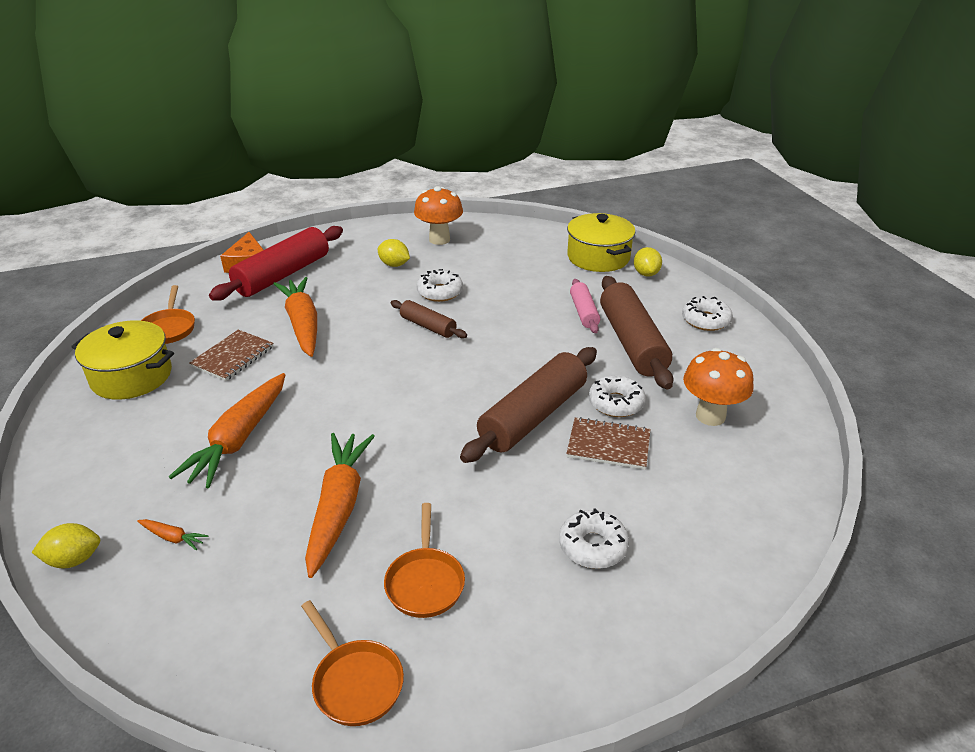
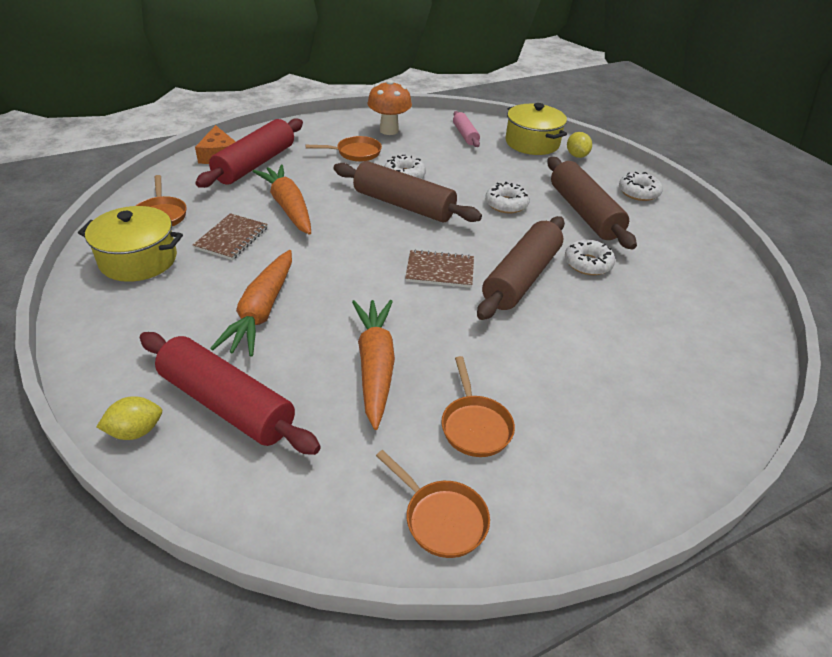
camera: 10 degrees left, 5 degrees up
orange carrot [137,519,208,550] -> red rolling pin [140,332,321,455]
yellow lemon [378,239,410,267] -> orange pan [305,136,382,162]
brown rolling pin [391,300,467,338] -> brown rolling pin [333,161,482,222], size x1.88
white donut [559,508,629,569] -> white donut moved to [485,182,530,213]
brown notebook [566,417,651,470] -> brown notebook moved to [405,249,474,288]
pink rolling pin [570,279,600,333] -> pink rolling pin moved to [453,111,480,147]
orange mushroom [683,348,753,426] -> none

